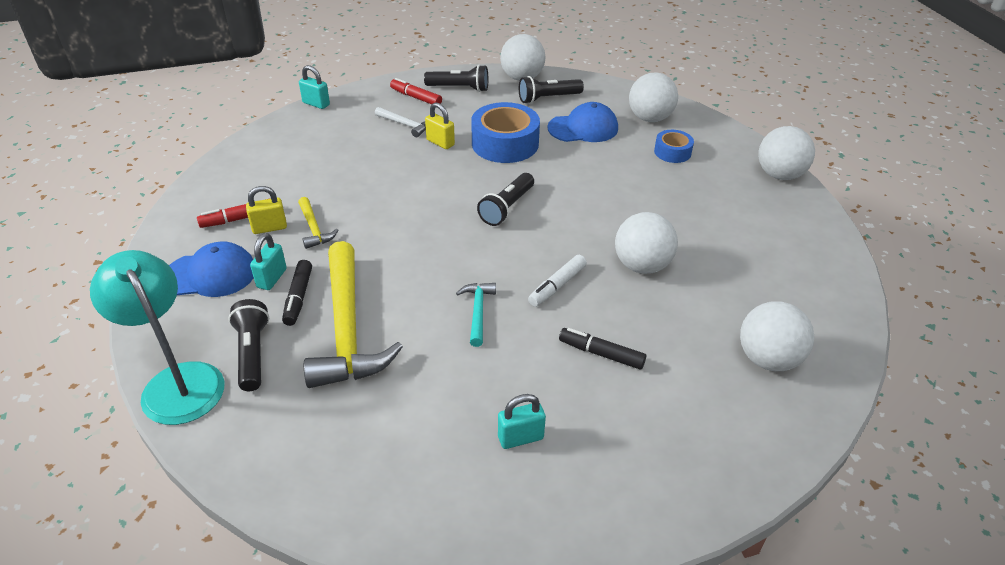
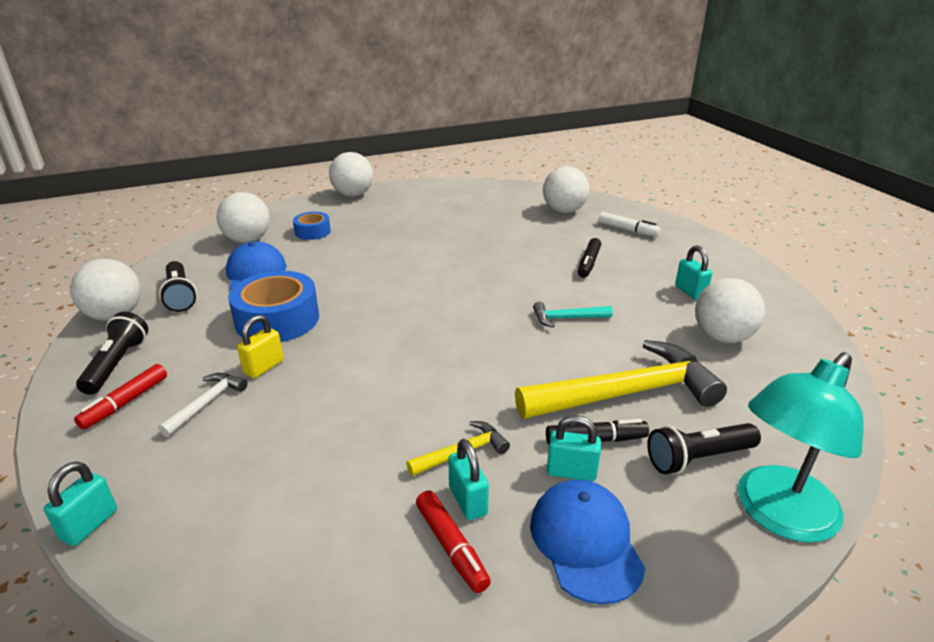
camera: 95 degrees left, 10 degrees down
yellow padlock [246,186,287,234] -> turquoise padlock [448,439,489,520]
black flashlight [477,173,534,226] -> none
white marker [528,255,587,307] -> white marker moved to [599,212,661,237]
white ball [615,212,678,274] -> white ball moved to [695,278,765,343]

